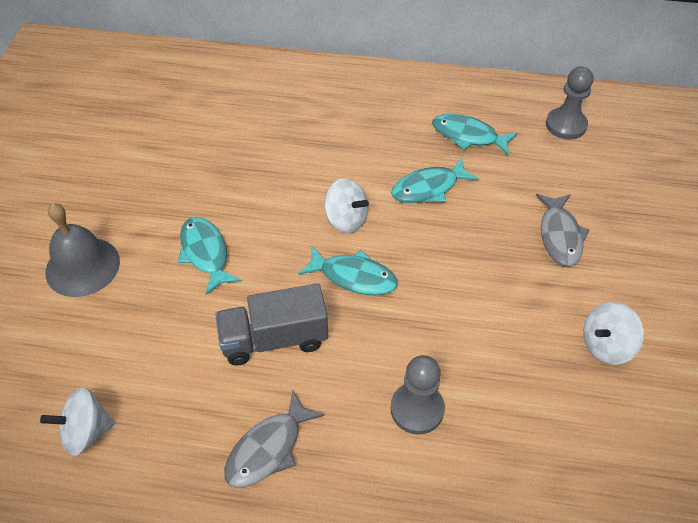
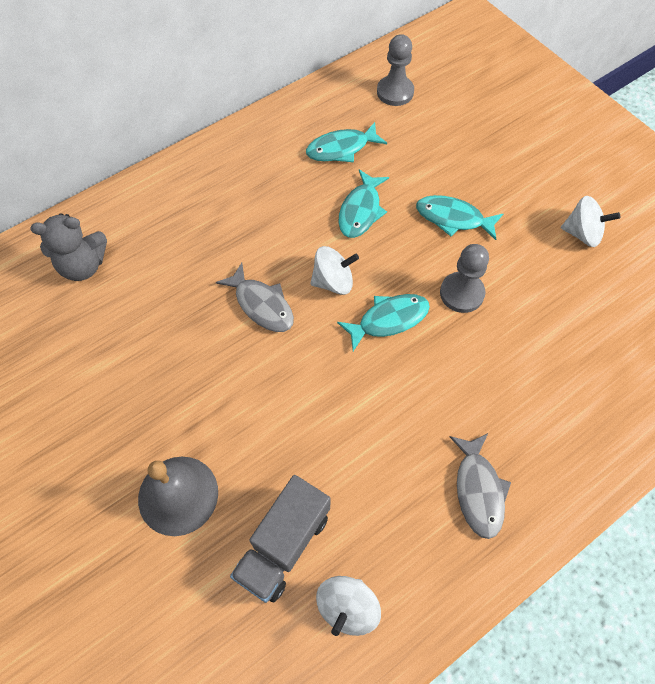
camera: 45 degrees left, 10 degrees up
turquoise fish [178,217,241,295] -> turquoise fish moved to [416,195,503,240]
grey truck [215,283,328,366] -> grey truck moved to [230,475,330,603]
grey pawn [390,355,445,434] -> grey pawn moved to [440,244,489,313]
grey fish [536,194,589,267] -> grey fish moved to [216,263,294,332]
white spinning top [583,302,644,365] -> white spinning top turned 90 degrees counterclockwise [561,196,620,247]
none -> grey teddy bear [30,213,107,281]

